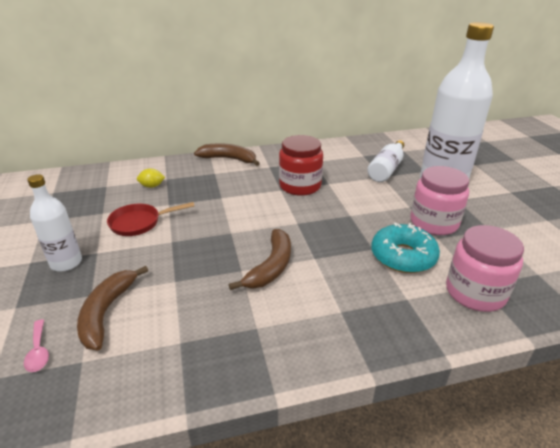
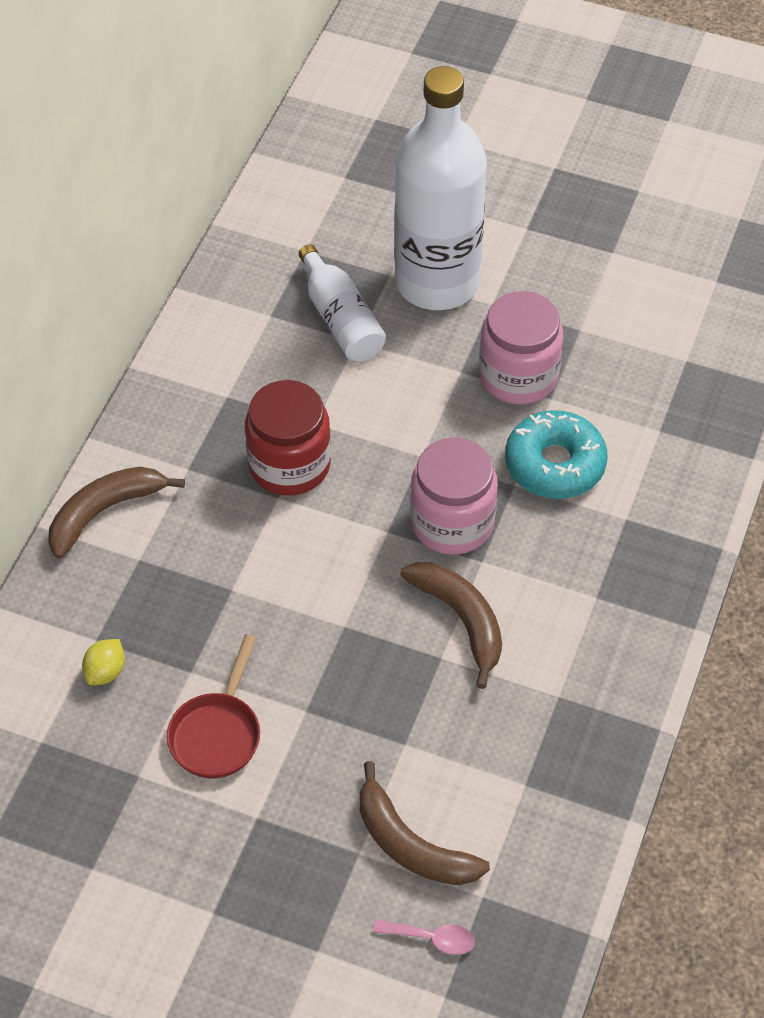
camera: 55 degrees left, 20 degrees up
white bottle [27,174,82,272] -> none
pink jar [446,225,524,312] -> pink jar moved to [410,438,498,555]

